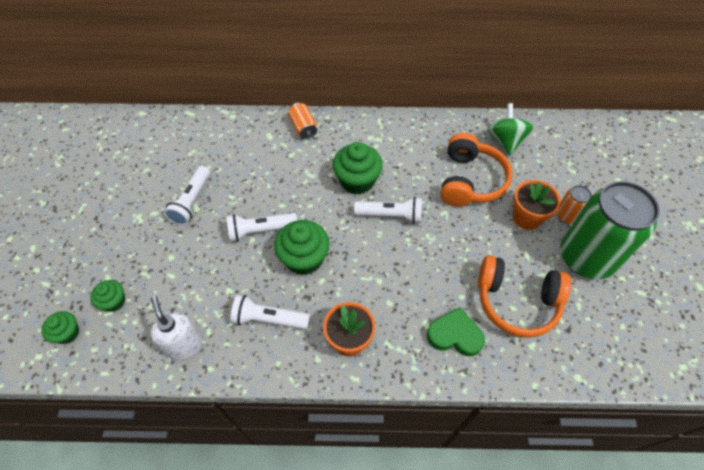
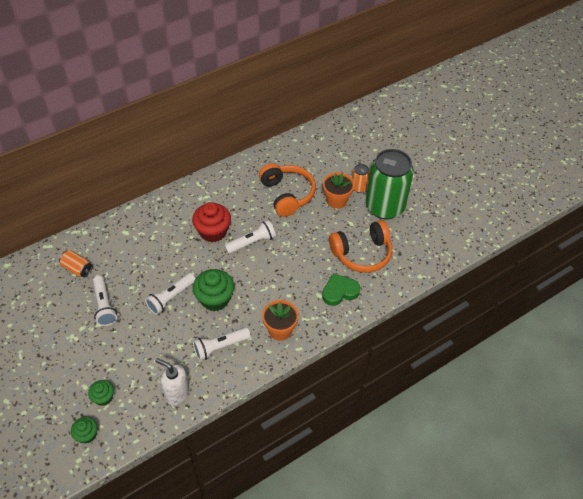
camera: 35 degrees left, 5 degrees down
orange can [288,103,317,139] -> orange can moved to [59,250,92,277]
green cupcake [333,142,383,195] -> red cupcake [192,202,231,242]
green spinning top [488,103,533,155] -> none

